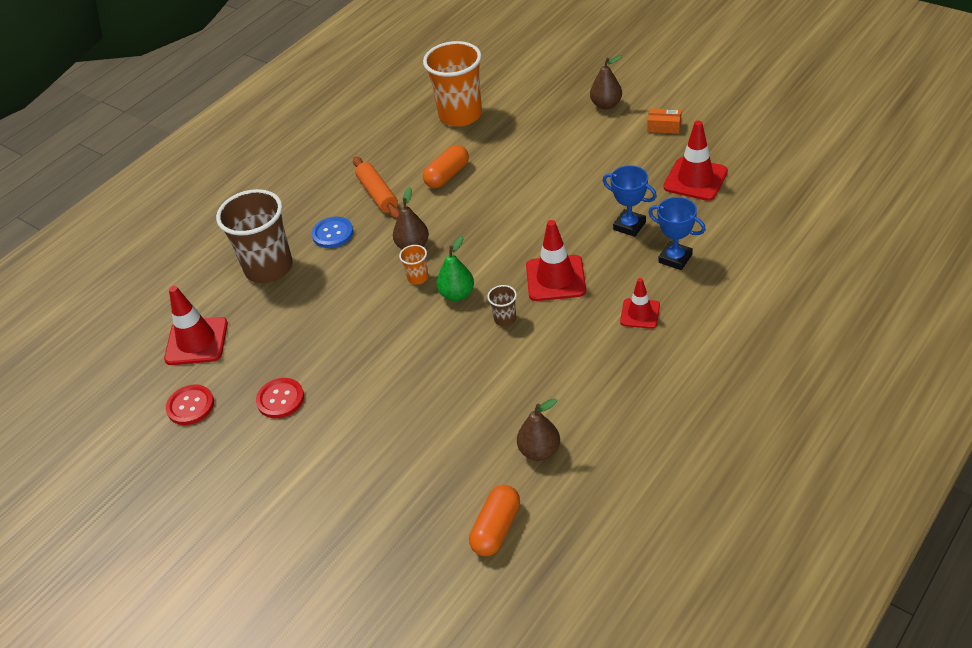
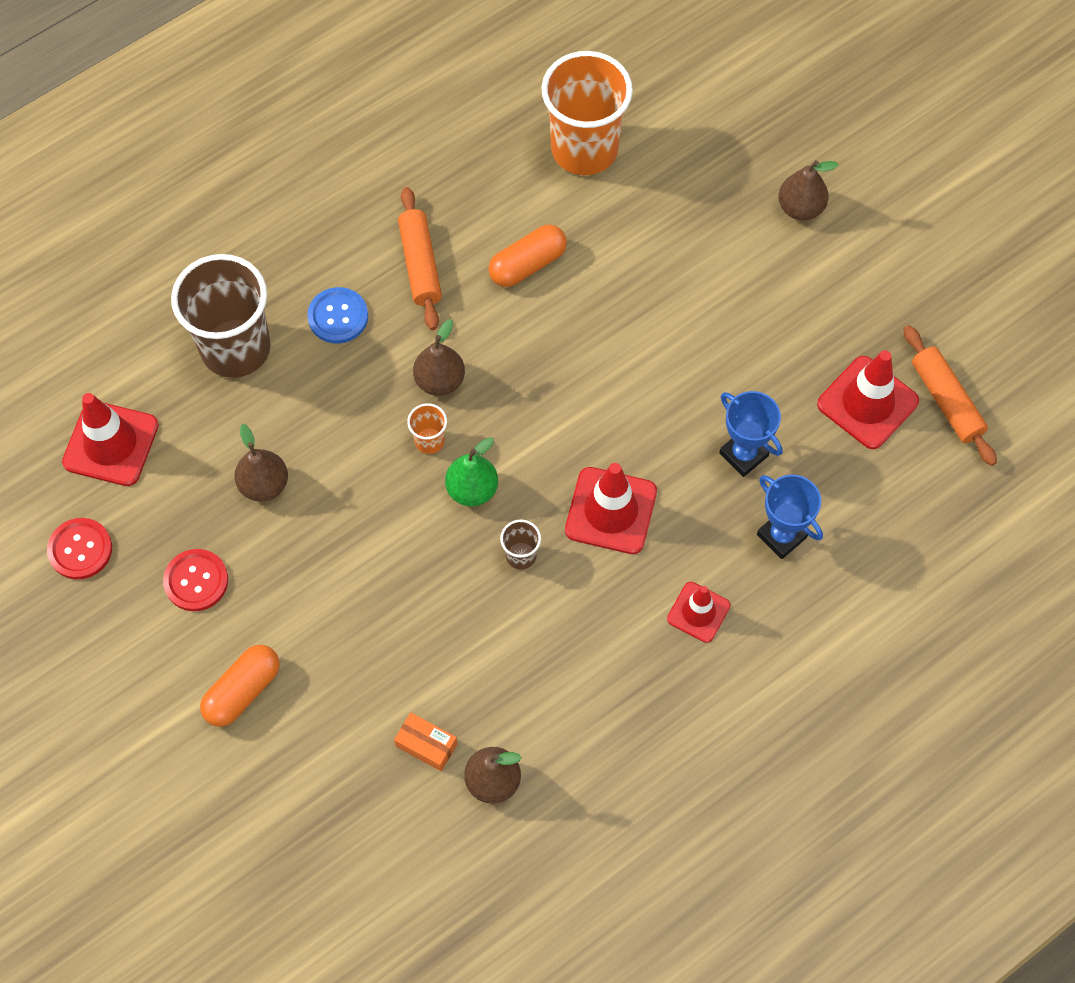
camera: 10 degrees right, 20 degrees up
orange capsule [469,485,520,556] -> orange capsule moved to [200,645,280,727]
orange box [647,108,682,134] -> orange box moved to [394,712,457,771]
none -> brown pear [234,424,288,502]
none -> orange rolling pin [904,325,997,466]

